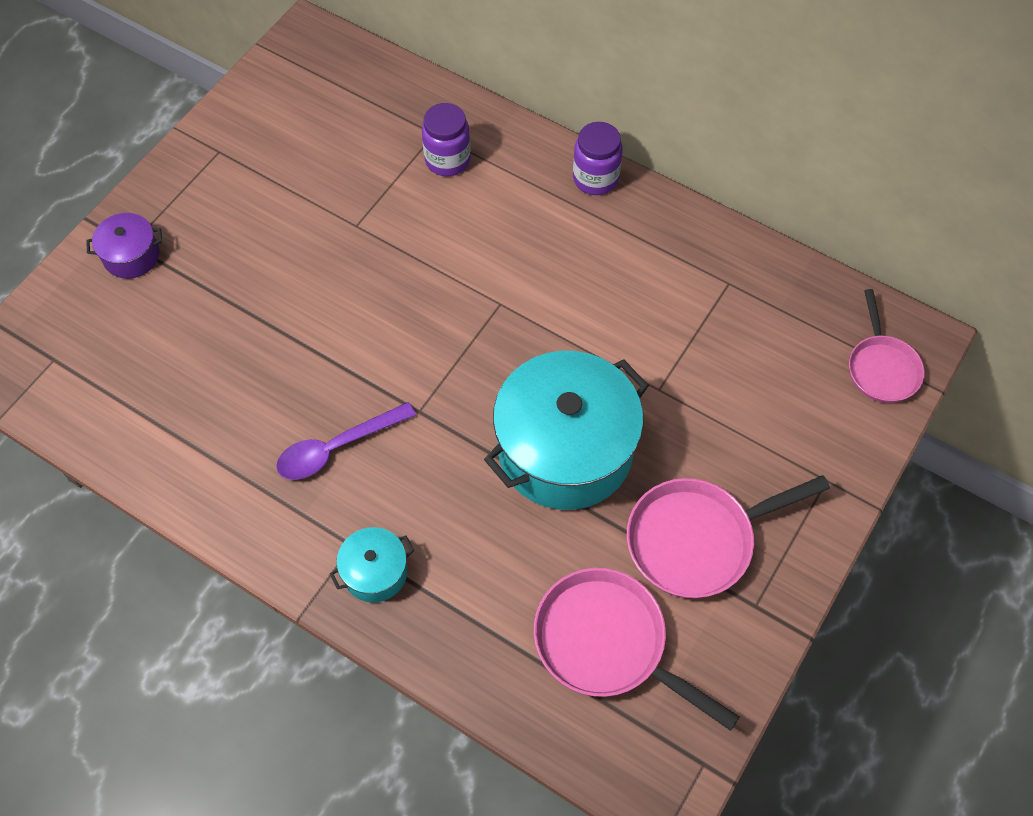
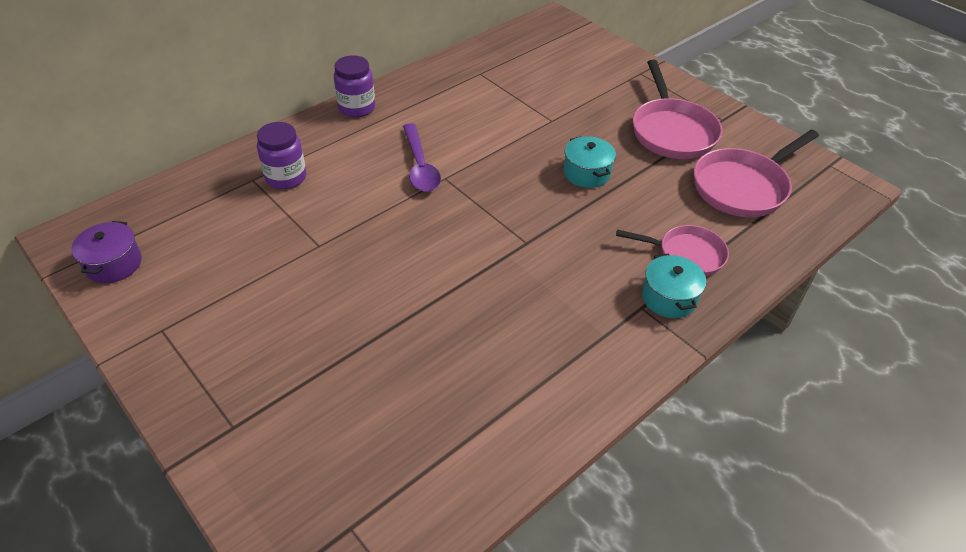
camera: 75 degrees left, 15 degrees down
purple pot [86,213,162,279] -> purple pot moved to [71,221,142,283]
purple spoon [276,402,416,480] -> purple spoon moved to [403,123,441,192]
turquoise pot [484,351,649,510] -> turquoise pot [563,136,616,188], size x0.46
pink pan [849,289,925,403] -> pink pan moved to [616,225,729,276]

